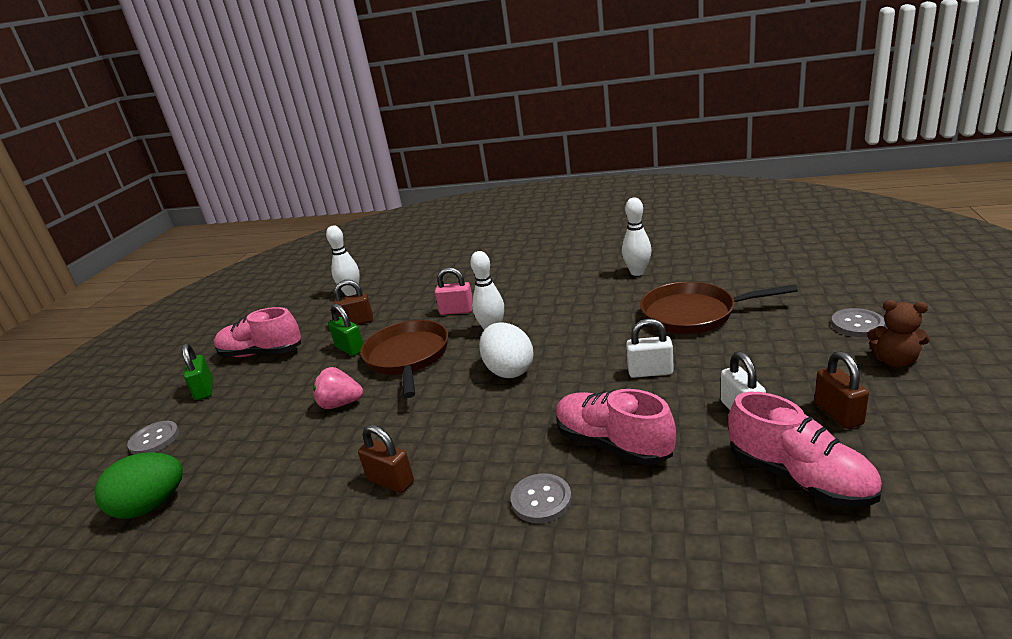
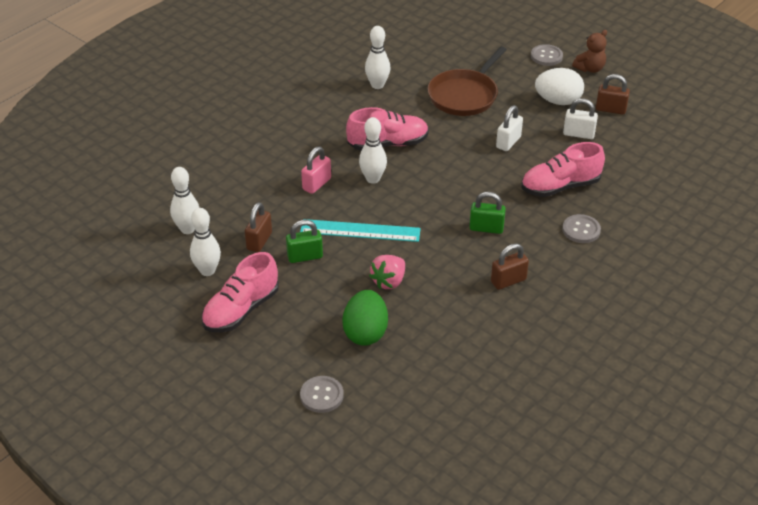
camera: 65 degrees left, 15 degrees up
green egg [95,452,183,519] -> green egg moved to [342,290,388,346]
green padlock [182,343,213,400] -> green padlock moved to [469,192,506,234]
brown pan [360,320,448,398] -> turquoise ruler [300,219,421,242]
white egg [479,322,534,378] -> white egg moved to [535,68,584,105]
pink shoe [728,392,882,507] -> pink shoe moved to [346,107,429,151]
none -> white bowling pin [190,208,221,276]

